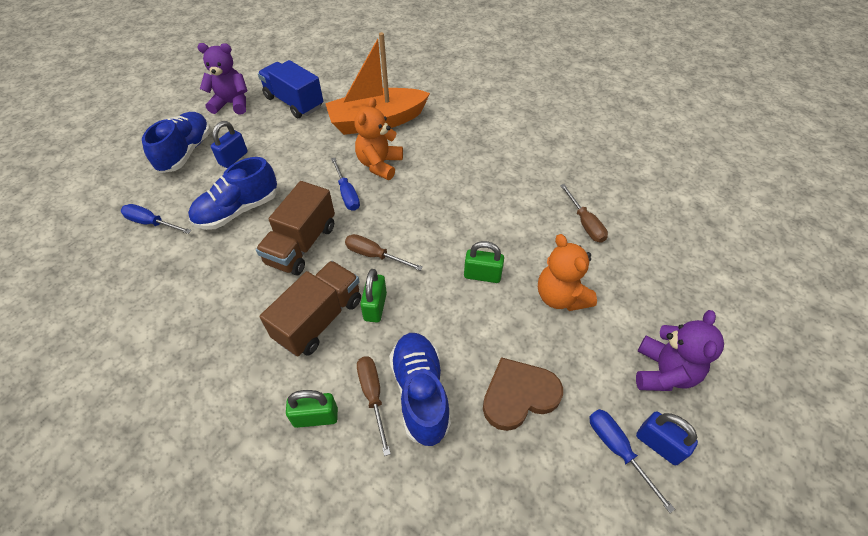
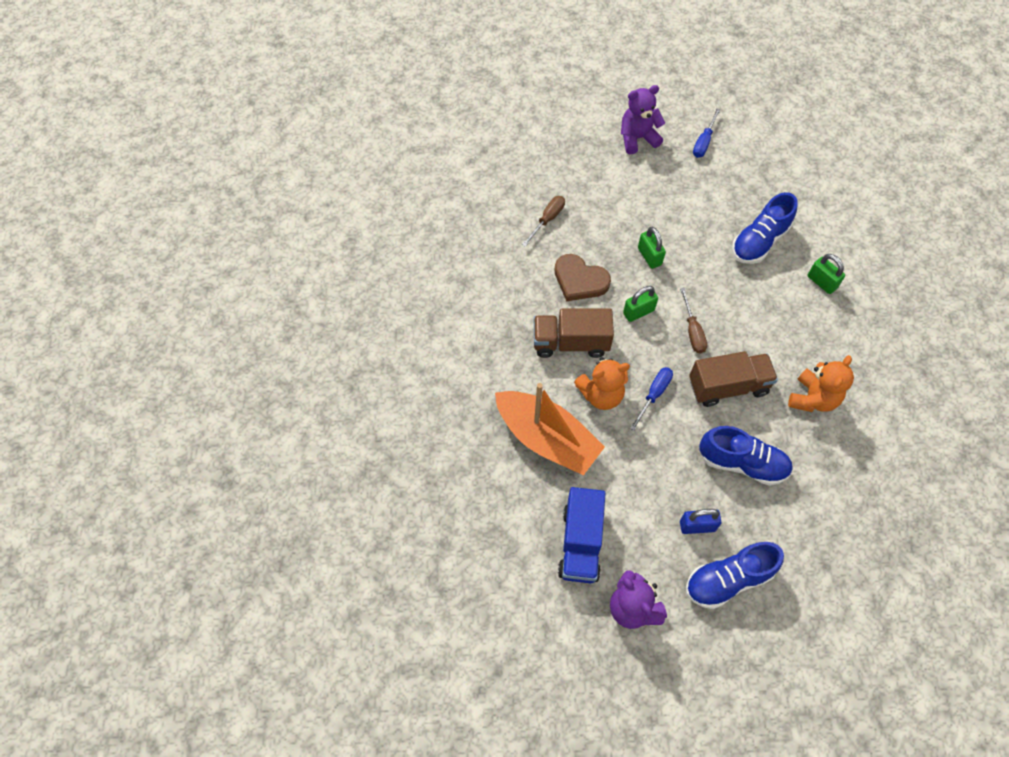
camera: 125 degrees left, 10 degrees up
blue screwdriver [121,204,192,234] -> none
brown truck [260,261,361,356] -> brown truck moved to [534,309,614,358]
brown screwdriver [357,356,391,456] -> none
green padlock [360,269,387,323] -> green padlock moved to [623,286,658,322]
brown heart [483,357,563,431] -> brown heart moved to [555,254,611,301]
orange teddy bear [538,234,597,311] -> orange teddy bear moved to [788,355,854,412]
blue padlock [636,411,698,465] -> none

